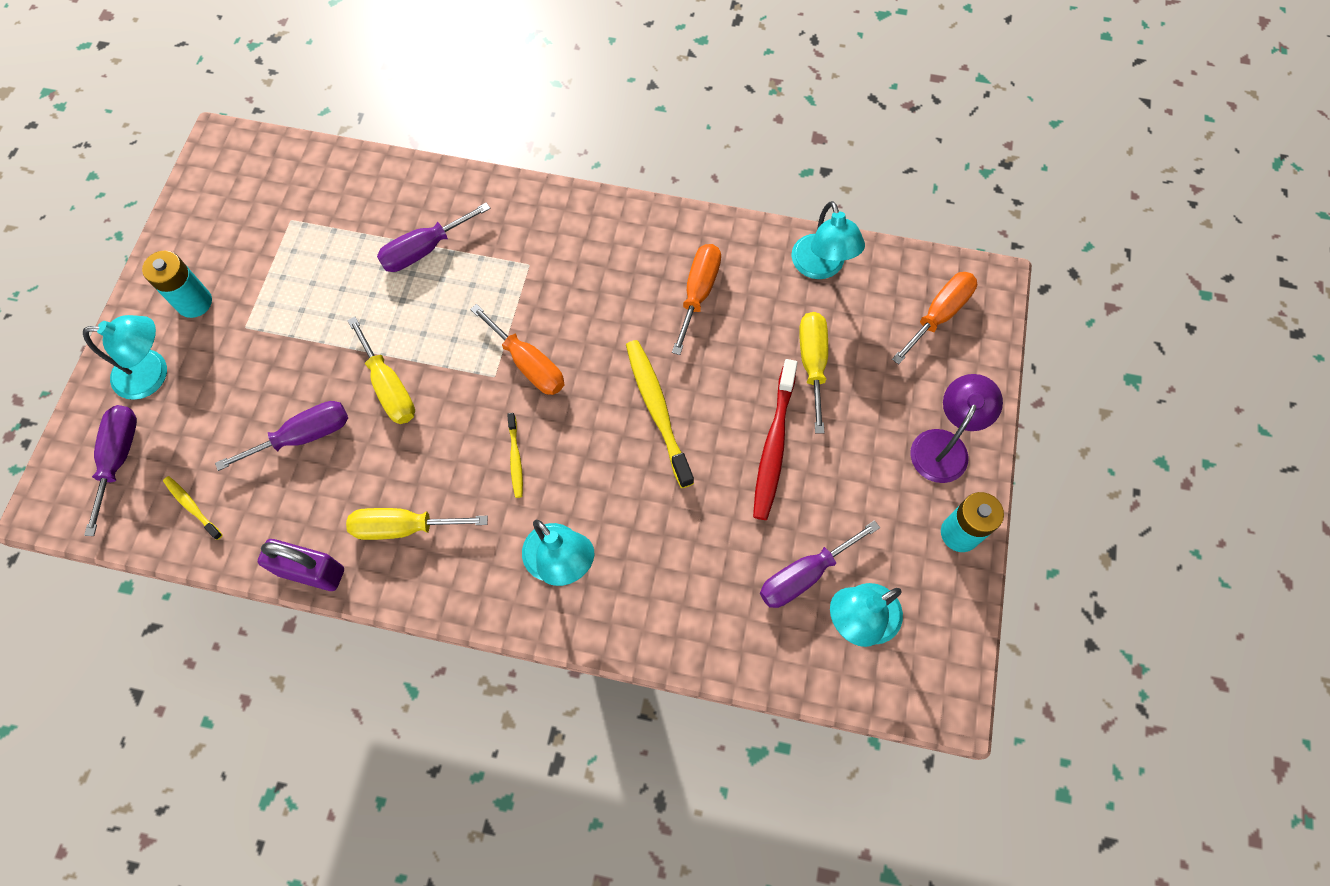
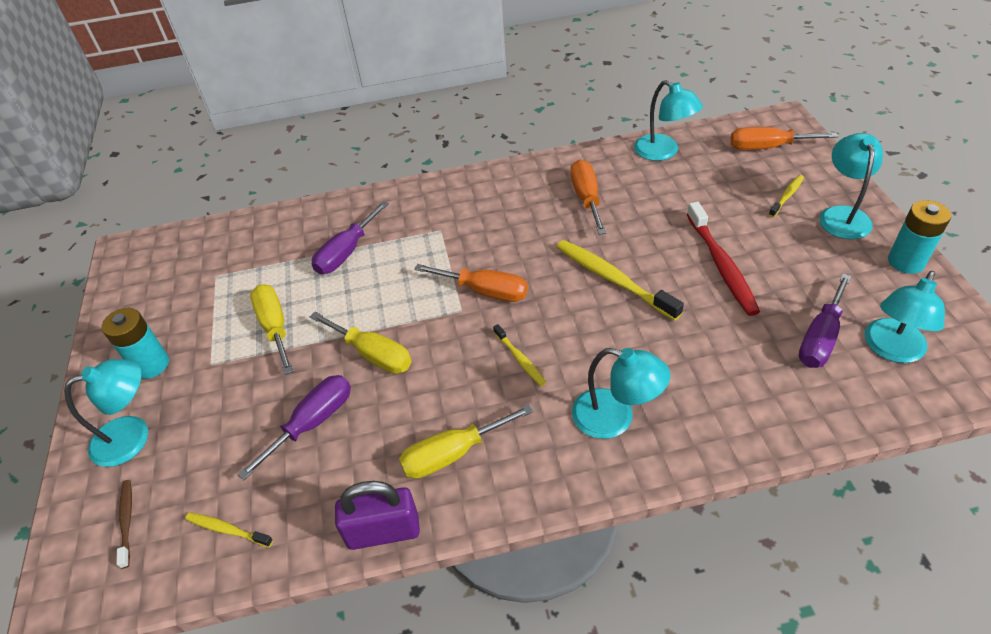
camera: 20 degrees left, 20 degrees down
purple screwdriver [84,405,137,536] -> brown toothbrush [116,480,132,569]
yellow screwdriver [799,312,828,434] -> yellow screwdriver moved to [250,284,294,375]
orange screwdriver [892,272,977,364] -> orange screwdriver turned 105 degrees counterclockwise [730,127,838,150]
purple lamp [910,374,1003,483] -> turquoise lamp [819,133,883,239]
none -> yellow toothbrush [769,175,804,217]

